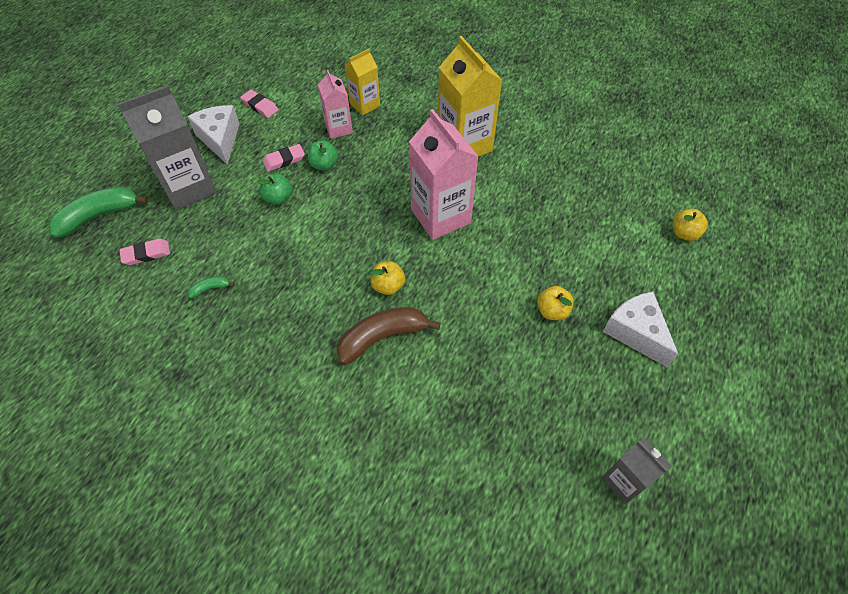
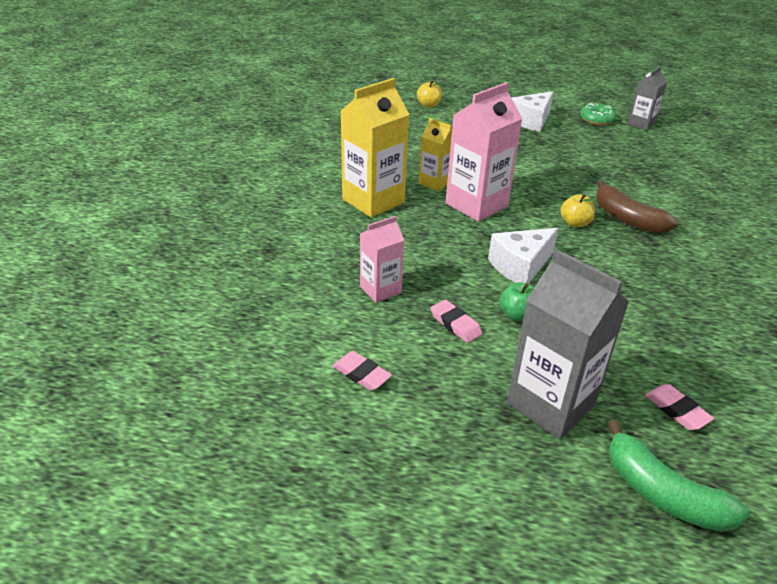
camera: 105 degrees left, 20 degrees down
white cheese [187,105,240,165] -> white cheese moved to [488,228,559,284]
green banana [188,276,234,298] -> none
pink eraser [240,89,278,118] -> pink eraser turned 75 degrees counterclockwise [332,351,392,391]
green apple [308,140,338,171] -> none
yellow carton [345,49,380,116] -> yellow carton moved to [418,118,452,191]
yellow apple [537,286,574,320] -> none
none -> green donut [580,103,616,125]

